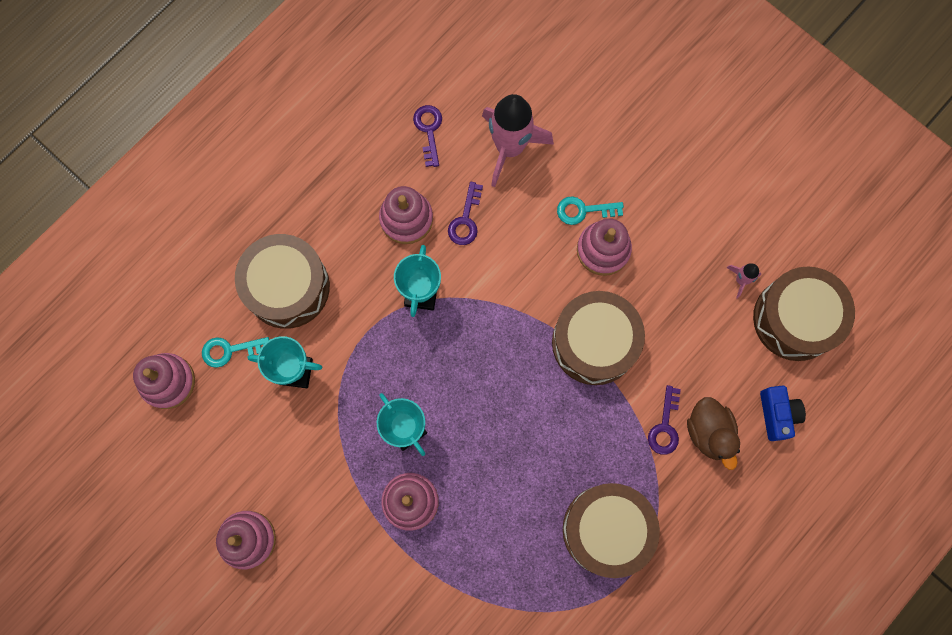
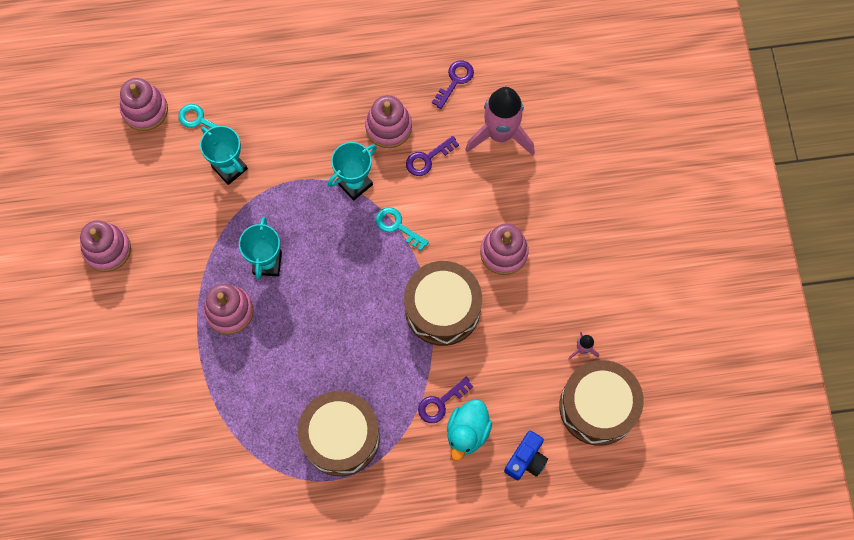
camera: 40 degrees right, 5 degrees down
brown drum [235,234,330,329] -> none
turquoise key [557,196,624,225] -> turquoise key moved to [376,207,429,251]
brown duck [687,397,740,470] -> turquoise duck [447,399,492,461]

